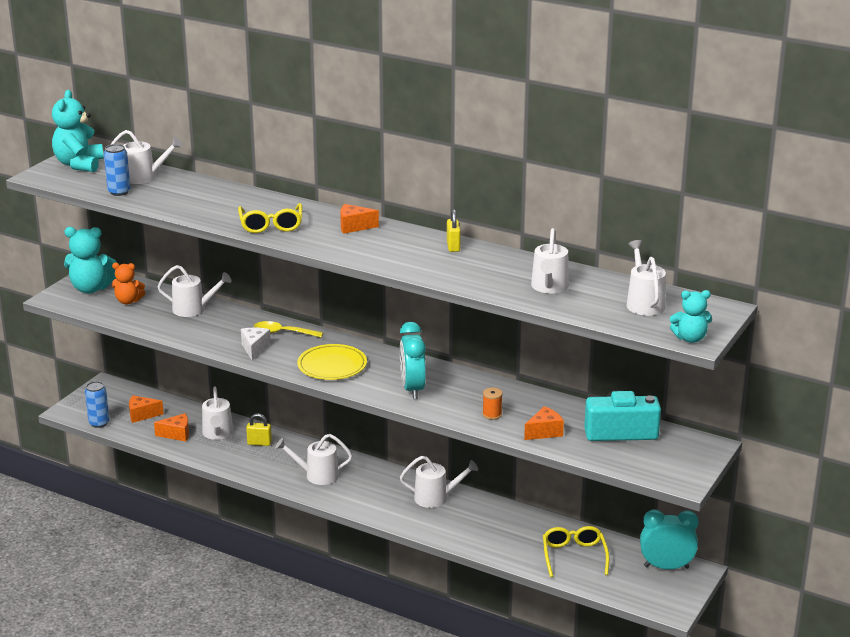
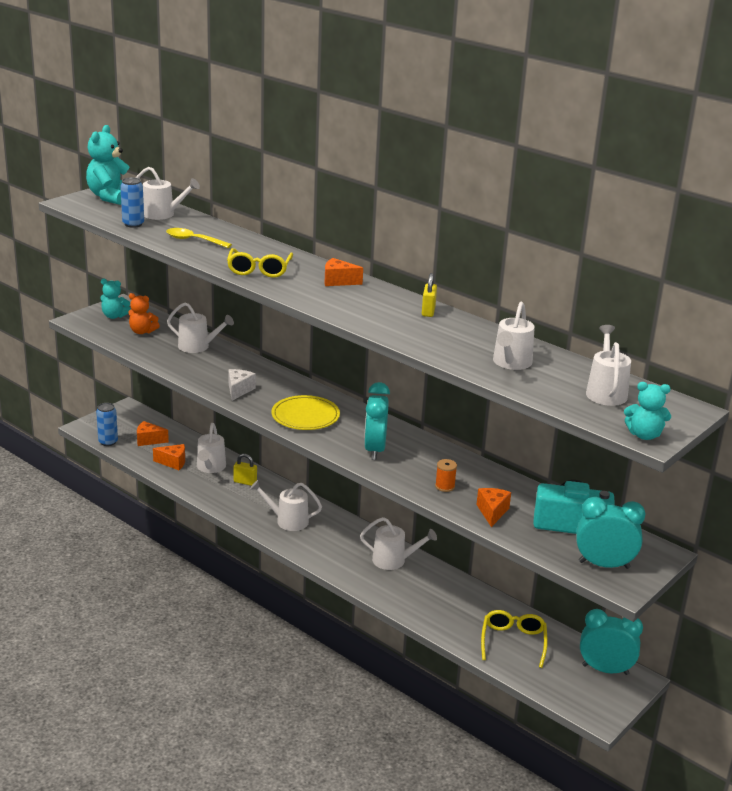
camera: 10 degrees right, 0 degrees up
turquoise teddy bear [64,227,117,293] -> turquoise teddy bear [100,279,131,319], size x0.62
yellow spoon [254,321,323,338] -> yellow spoon moved to [166,228,232,248]
orange cheese [524,406,564,440] -> orange cheese turned 60 degrees counterclockwise [476,488,511,527]
none -> turquoise clock [577,497,646,569]

